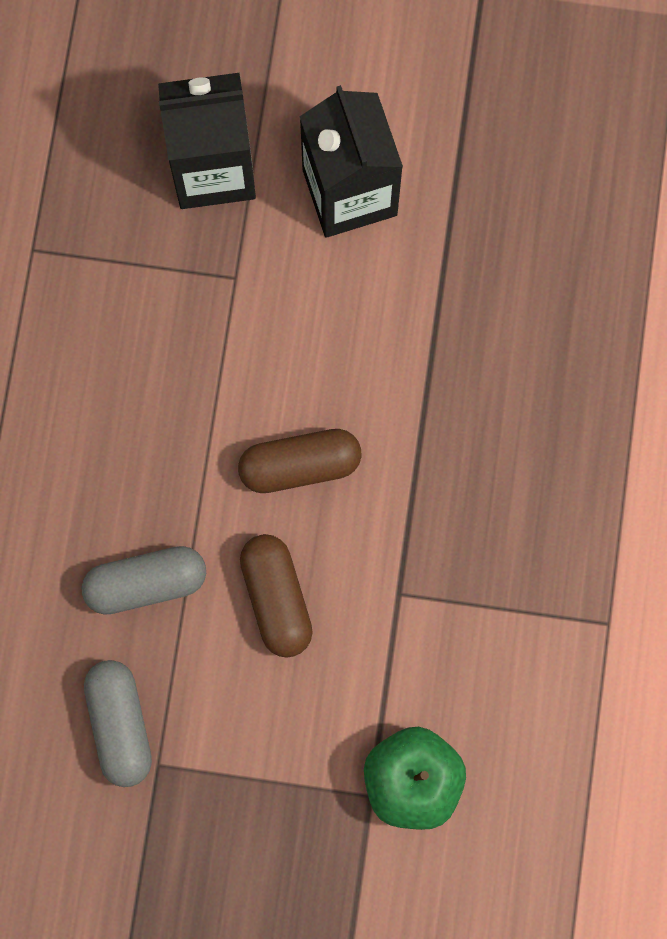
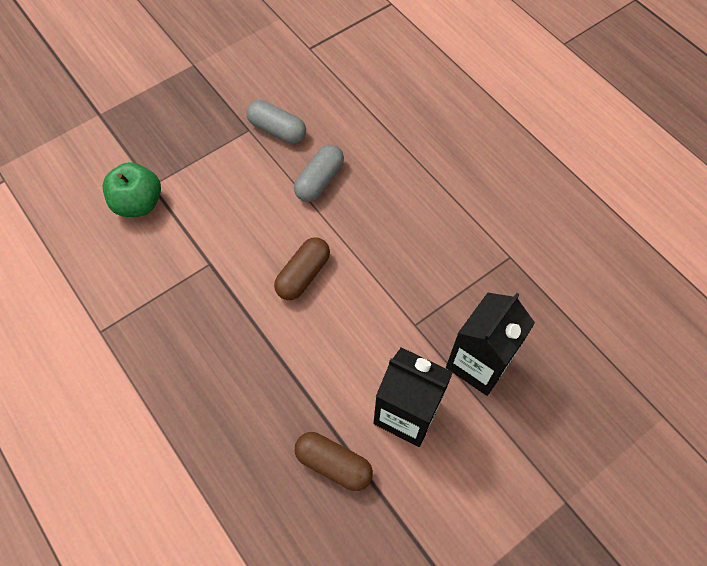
camera: 135 degrees right, 15 degrees down
brown capsule [240,534,313,658] -> brown capsule moved to [295,432,373,491]

